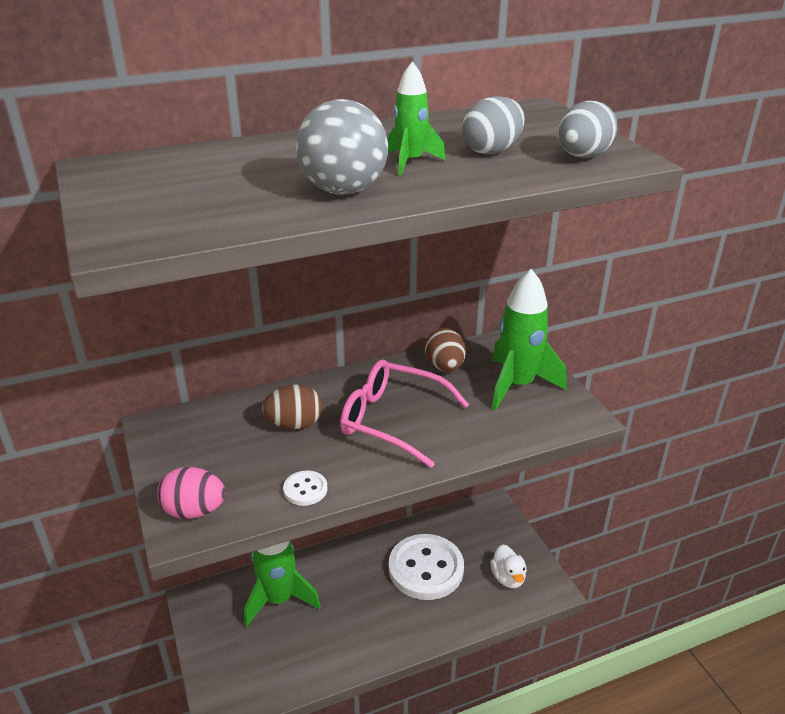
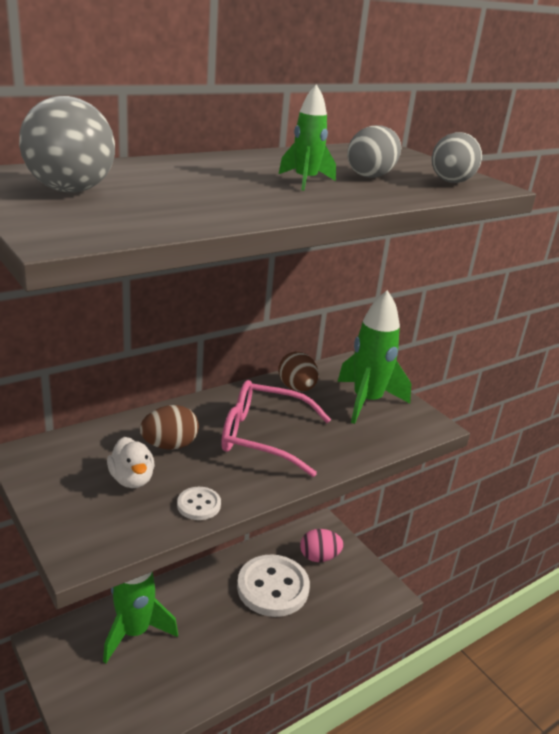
camera: 15 degrees left, 5 degrees down
pink egg [157,467,226,519] -> pink egg moved to [300,529,344,562]
grey ball [296,99,388,195] -> grey ball moved to [19,96,115,193]
white duck [490,545,527,588] -> white duck moved to [107,437,154,488]

